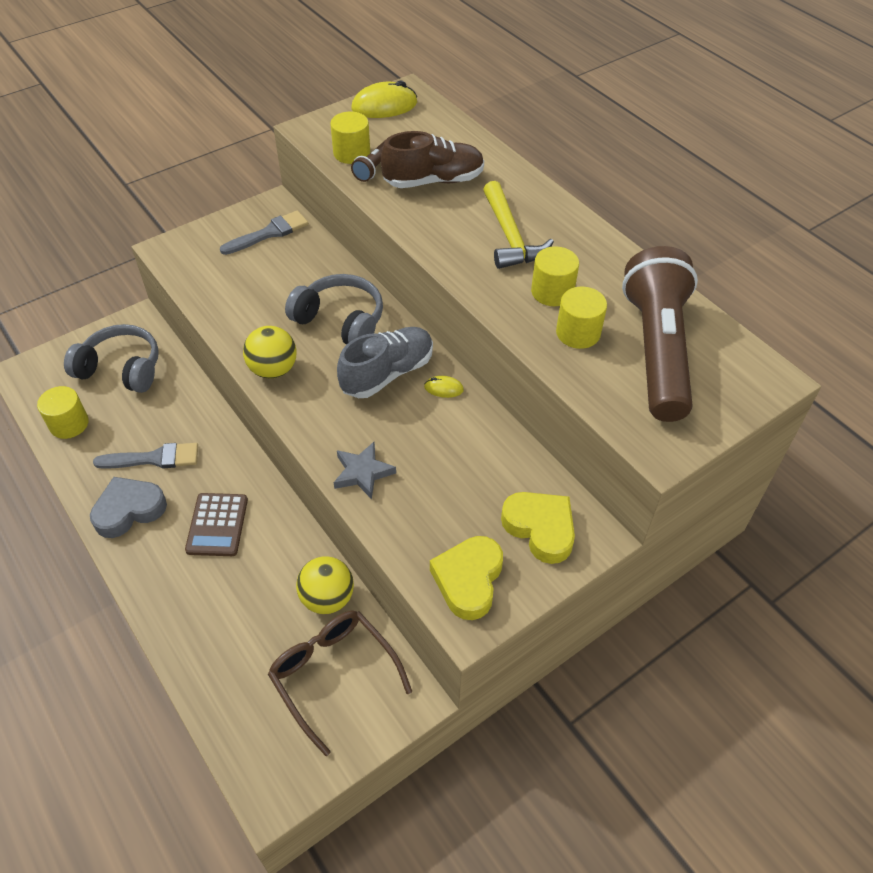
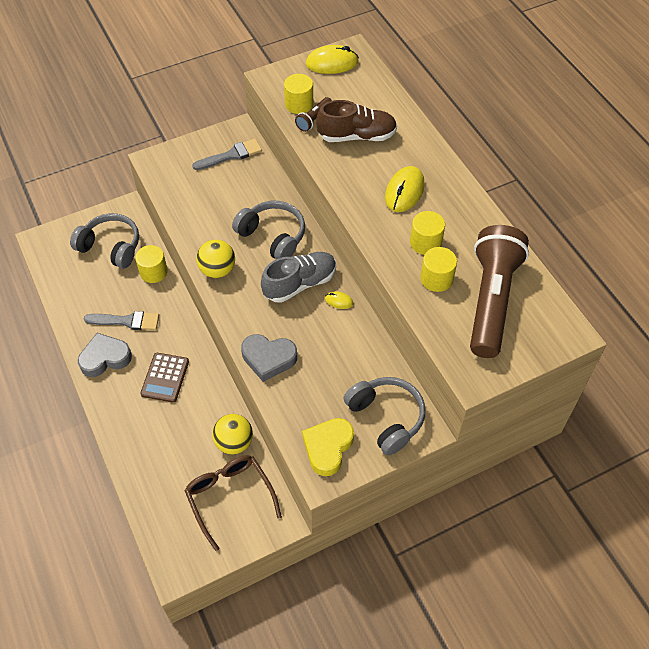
camera: 10 degrees right, 5 degrees up
yellow cylinder [37,386,89,439] -> yellow cylinder moved to [135,245,168,283]
grey star [334,442,396,499] -> grey heart [241,334,297,382]
yellow hammer [483,181,554,269] -> yellow mouse [385,166,425,212]
yellow heart [501,492,575,564] -> grey headphones [344,377,425,455]

